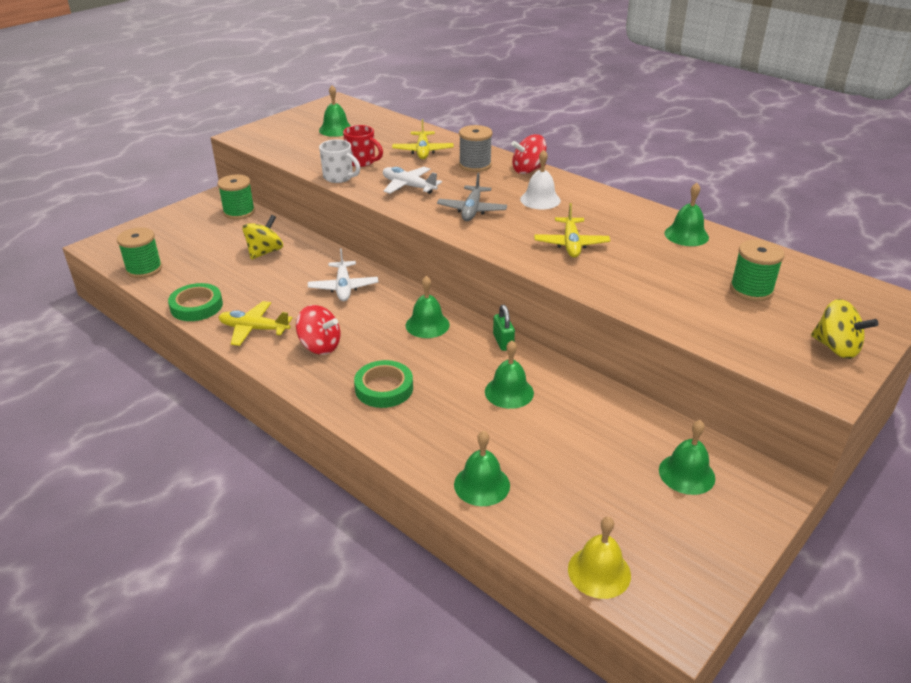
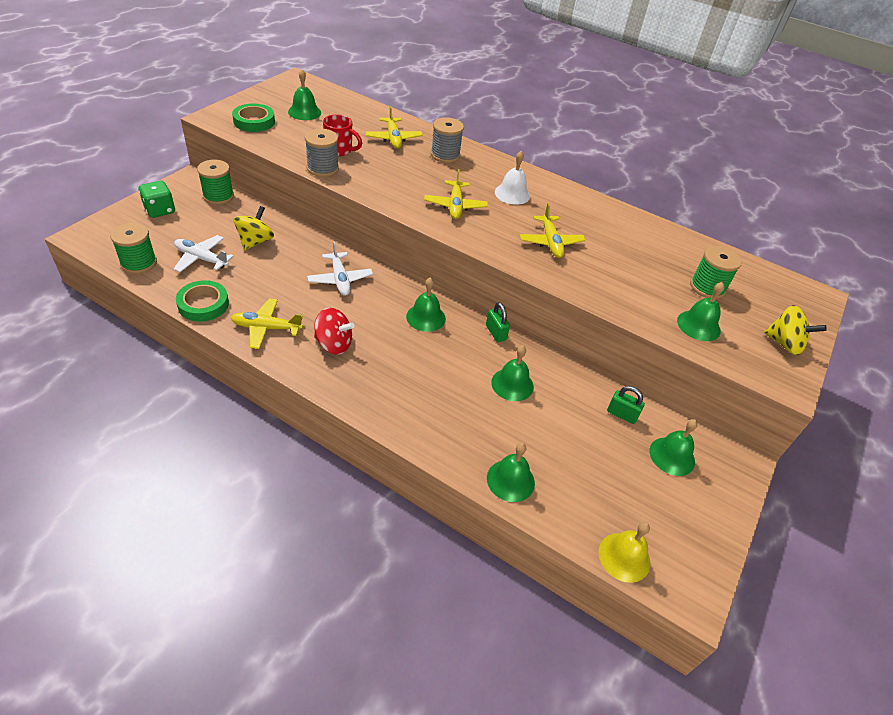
camera: 15 degrees left, 10 degrees up
white mug [319,139,361,183] -> grey spool [305,128,339,177]
green tape [354,360,413,408] -> green tape moved to [232,104,275,132]
white plane [383,167,442,194] -> white plane moved to [174,235,234,272]
grey plane [437,173,507,221] -> yellow plane [424,169,488,219]
red spinning top [511,134,546,174] -> none
green bell [664,183,709,246] -> green bell moved to [677,282,725,341]
none -> green dice [139,181,175,218]
none -> green padlock [607,386,645,424]

